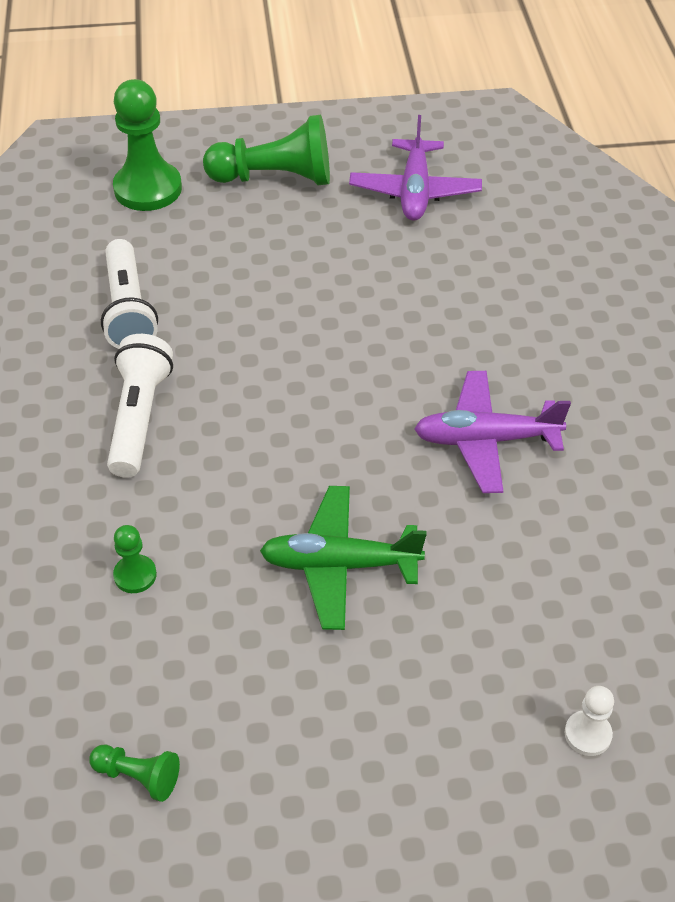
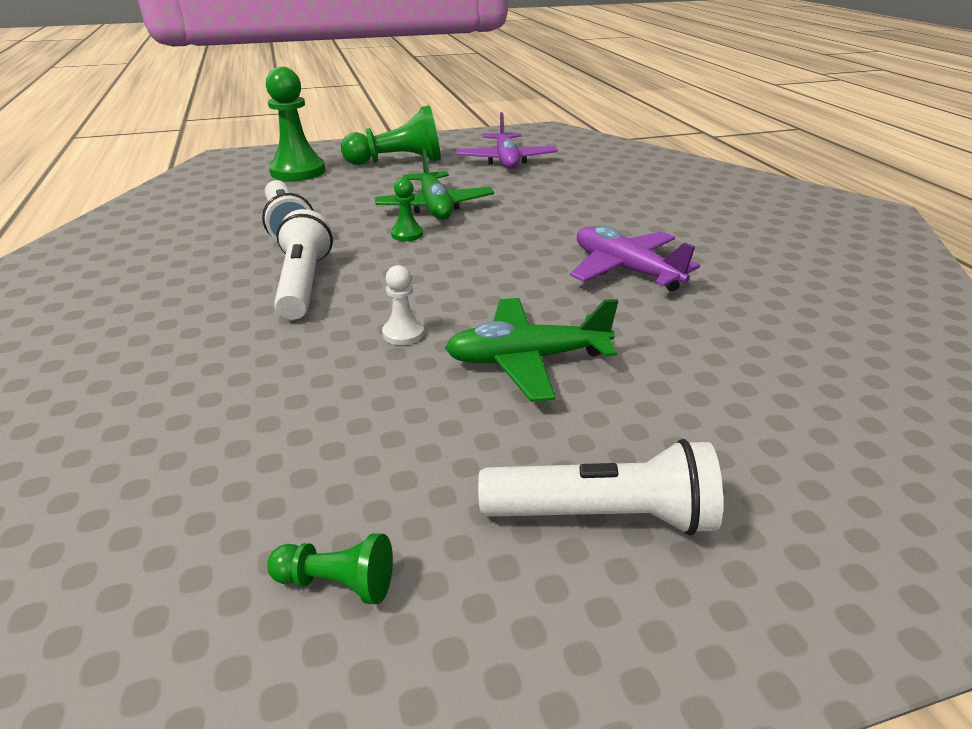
camera: 10 degrees left, 15 degrees down
green pawn [113,525,157,593] -> green pawn moved to [391,178,423,241]
purple plane [414,371,571,493] -> purple plane turned 60 degrees clockwise [570,225,700,291]
white pawn [565,686,614,756] -> white pawn moved to [382,265,424,345]
none -> green plane [374,149,494,219]
none -> white flashlight [478,439,723,536]

